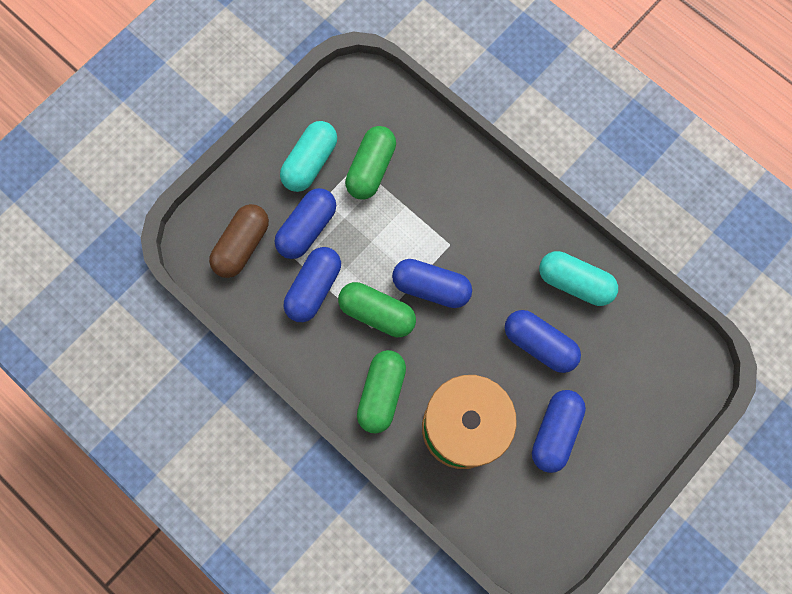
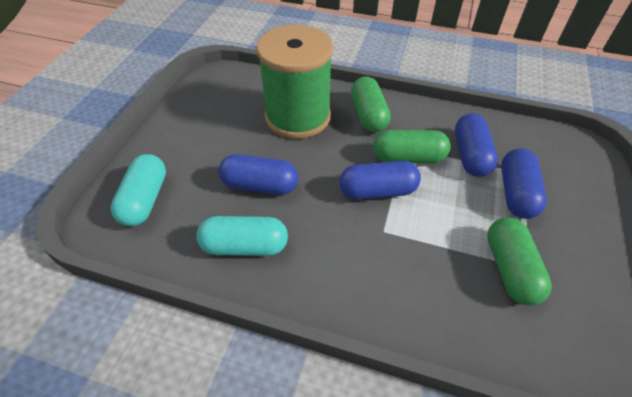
camera: 155 degrees right, 25 degrees down
brown capsule [209,204,269,278] -> none
turquoise capsule [280,121,337,192] -> turquoise capsule moved to [111,154,166,226]
blue capsule [532,390,586,473] -> none

